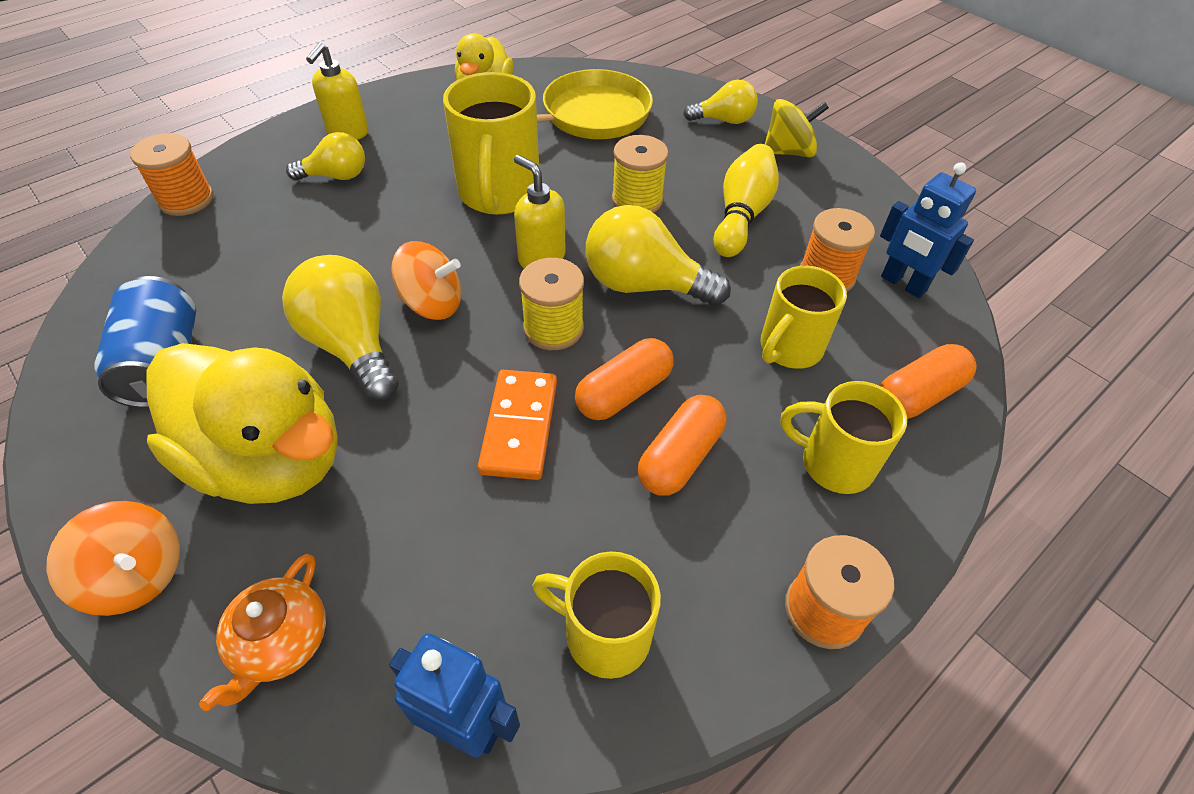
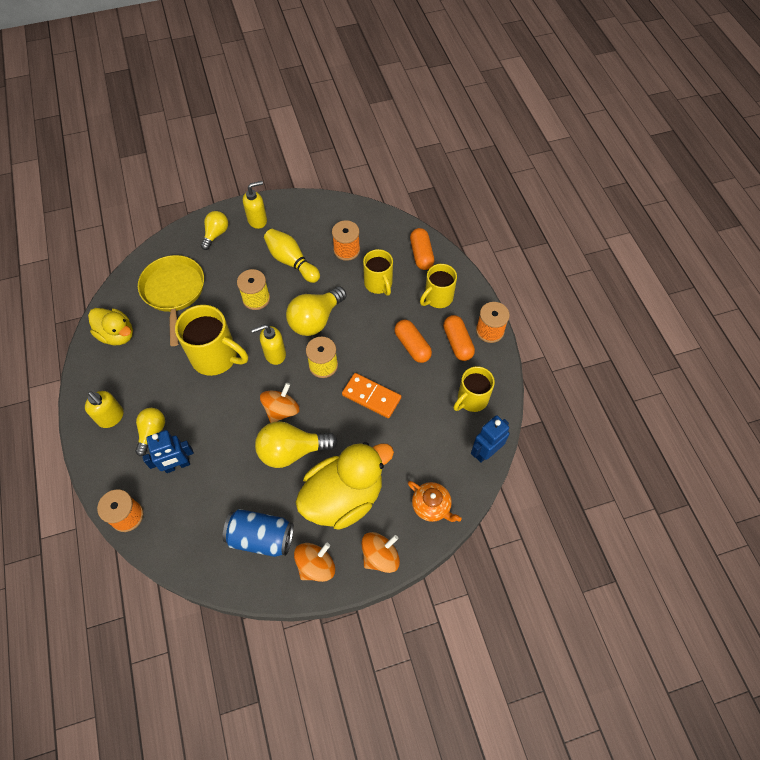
camera: 65 degrees left, 10 degrees up
orange capsule [575,338,673,420] -> orange capsule moved to [443,315,475,361]
yellow spinning top [765,99,829,157] -> yellow soap dispenser [243,181,267,229]
blue robot [880,162,976,298] -> blue robot moved to [142,430,194,473]
none -> orange spinning top [294,543,335,582]

